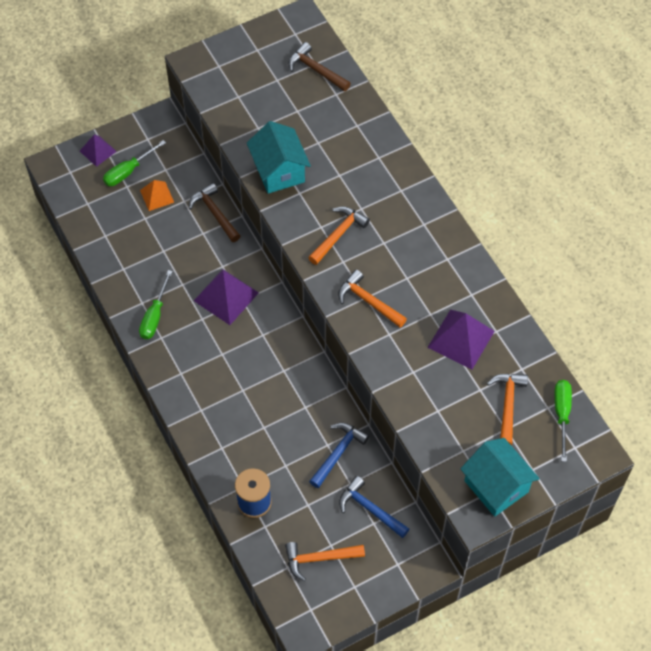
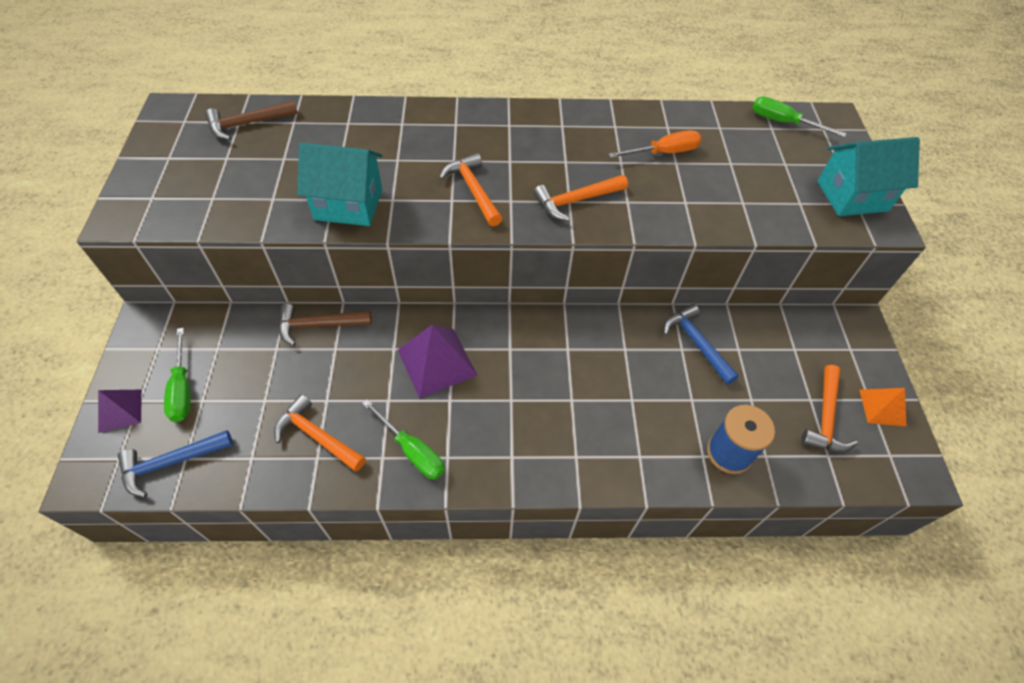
camera: 65 degrees left, 5 degrees down
orange pyramid [140,180,174,211] -> orange pyramid moved to [860,388,906,426]
blue hammer [339,476,409,538] -> blue hammer moved to [118,430,233,497]
purple pyramid [427,310,495,370] -> orange screwdriver [608,130,702,158]
orange hammer [487,374,528,445] -> orange hammer moved to [274,394,366,472]

